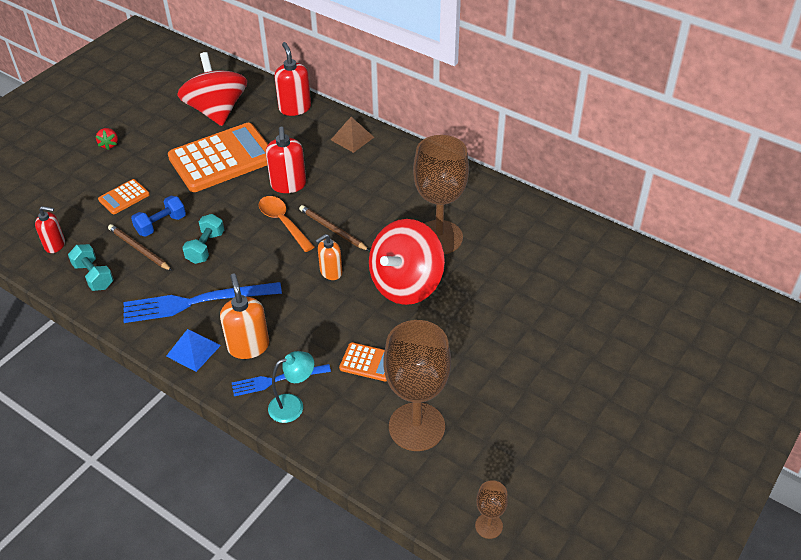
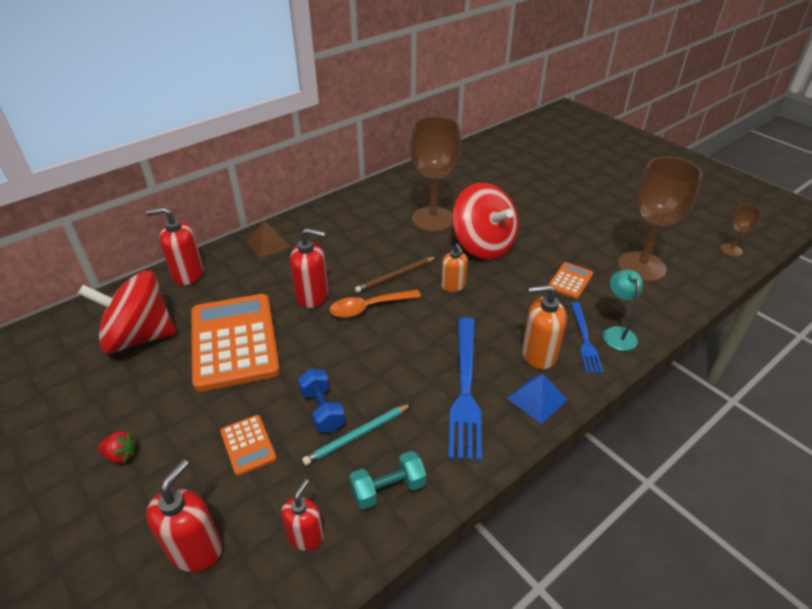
camera: 75 degrees left, 5 degrees down
brown pencil [108,224,172,271] -> turquoise pencil [302,404,411,466]
turquoise dumbbell [182,214,224,264] -> none
none -> red soap dispenser [146,459,222,572]

